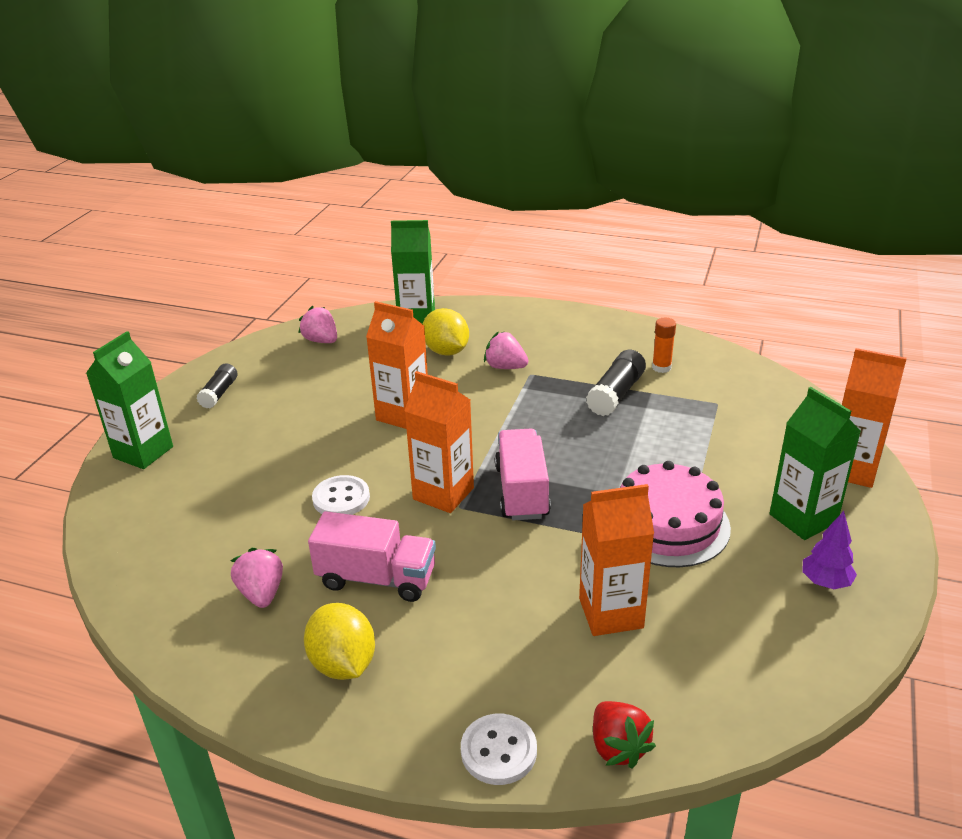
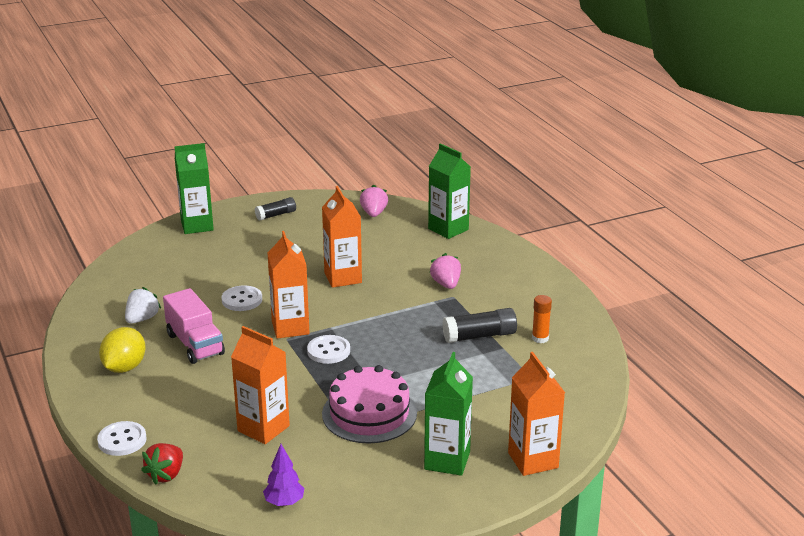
camera: 45 degrees right, 5 degrees down
pink strawberry [230,548,283,608] -> white strawberry [125,287,161,324]
yellow lemon [423,308,469,356] -> none
pink truck [495,429,551,521] -> white button [307,335,350,364]
purple tree [802,511,857,589] -> purple tree moved to [263,444,304,506]

